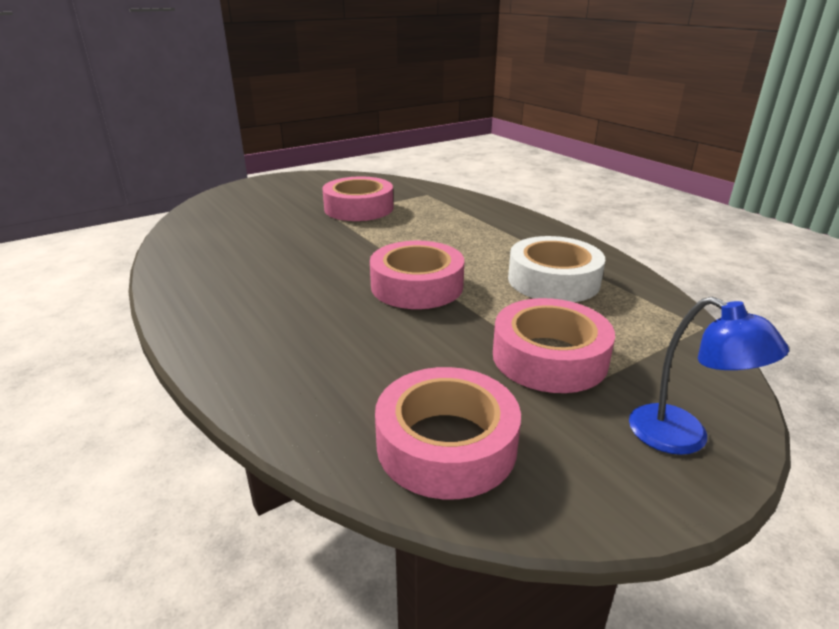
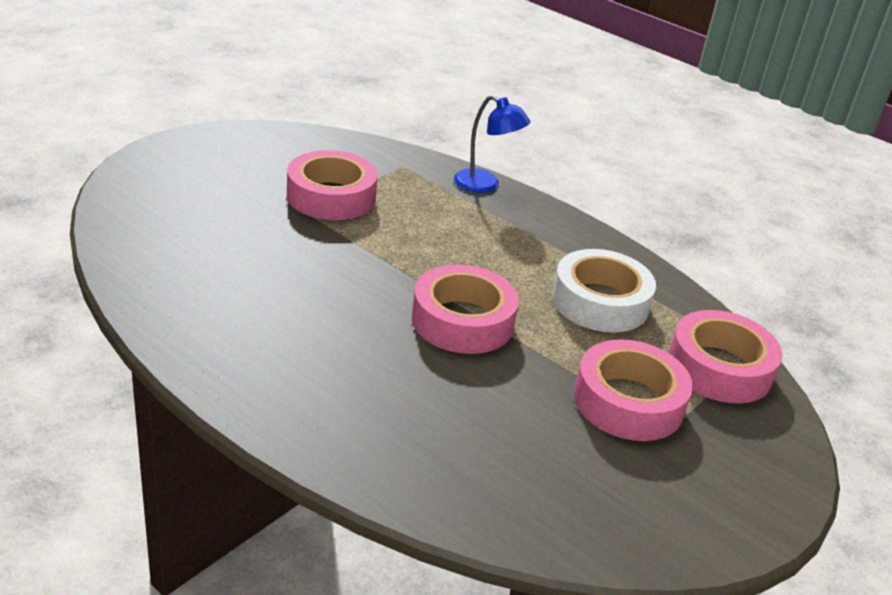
camera: 20 degrees left, 5 degrees up
pink tape [375,367,521,499] -> pink tape moved to [668,310,783,404]
blue lamp [629,296,789,455] -> blue lamp moved to [454,95,530,193]

